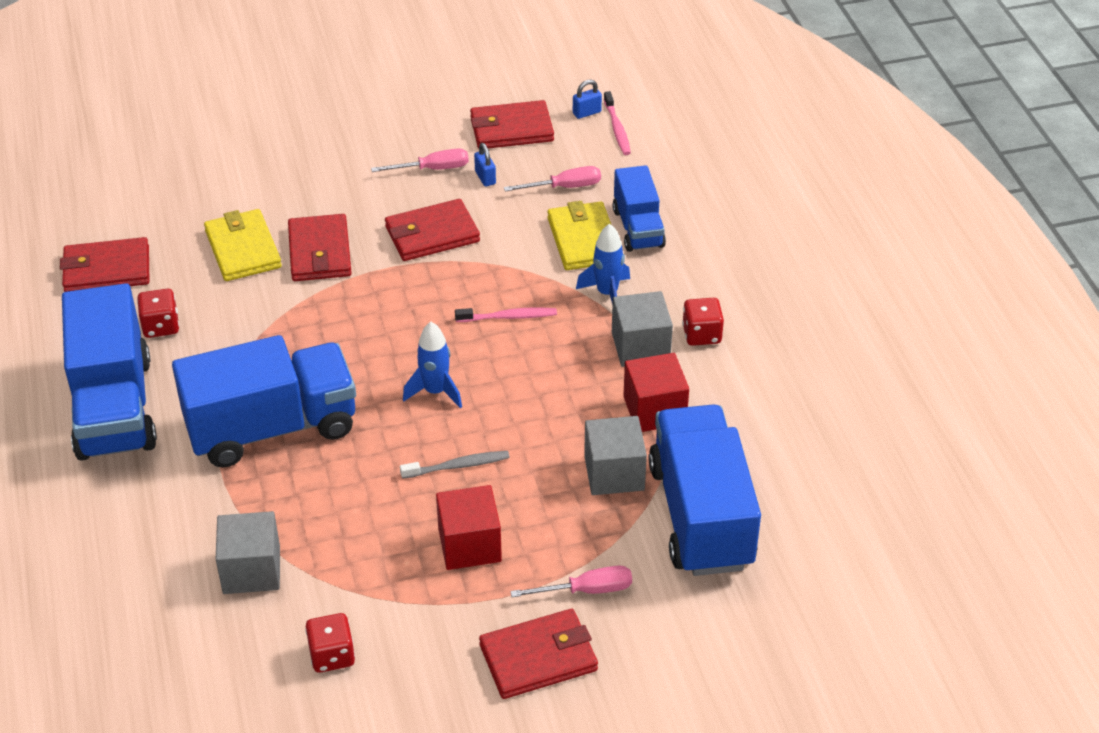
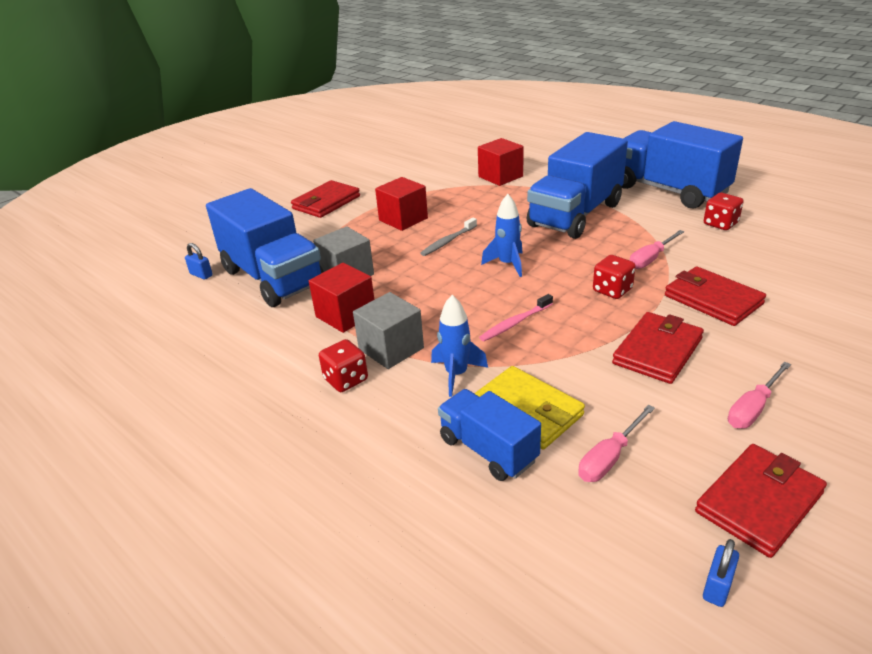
camera: 150 degrees right, 10 degrees down
red wallet [60,237,149,292] -> none
yellow wallet [204,209,282,281] -> none
grey cube [216,511,280,594] -> red cube [478,138,524,186]
red dice [305,613,355,673] -> red dice moved to [593,255,636,299]
blue padlock [474,143,496,186] -> blue padlock moved to [185,243,213,280]
pink screwdriver [510,566,632,597] -> pink screwdriver moved to [630,230,684,269]
pink toothbrush [604,91,631,155] -> none

